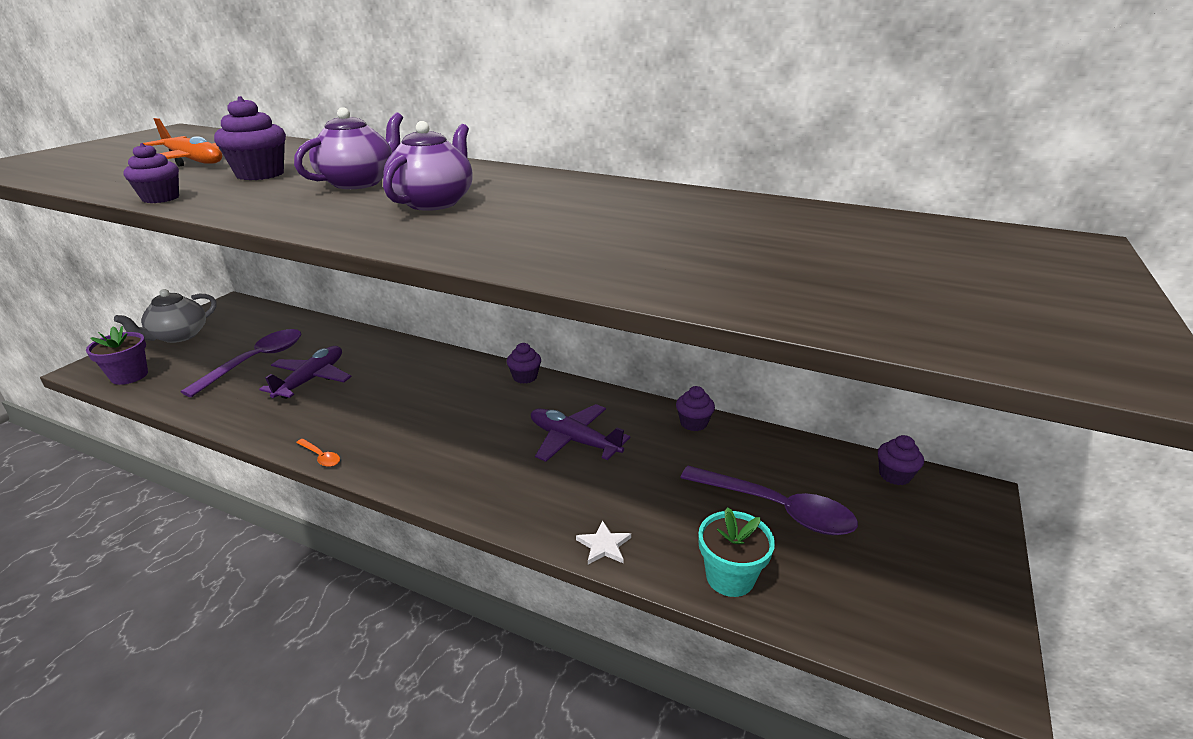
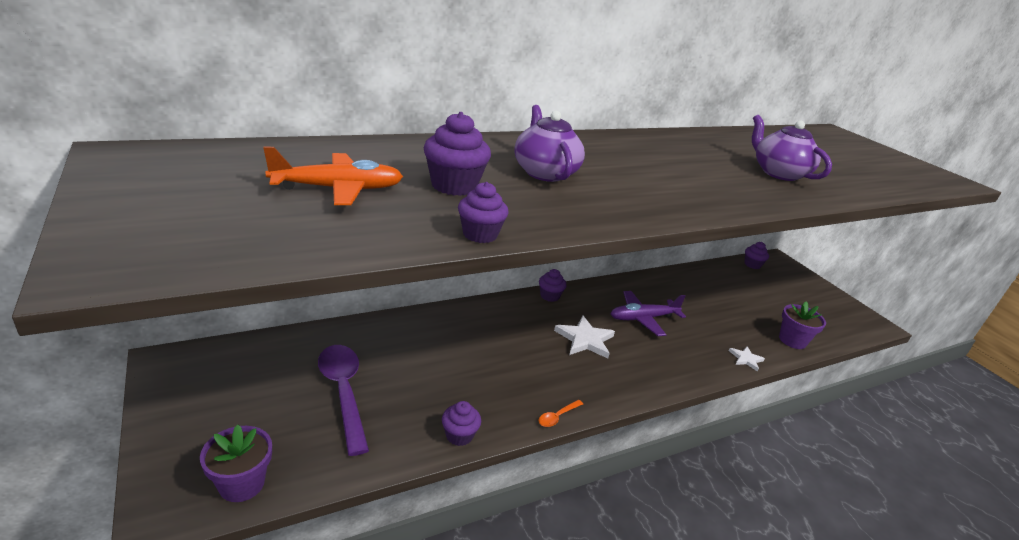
camera: 55 degrees left, 0 degrees up
grey teapot [114,289,216,343] -> none
purple plane [259,346,351,399] -> none
orange spoon [296,439,340,467] -> orange spoon turned 150 degrees clockwise [538,400,583,427]
purple teapot [383,121,473,211] -> purple teapot moved to [752,115,832,181]
purple cupcake [676,386,715,431] -> purple cupcake moved to [442,401,481,446]
purple spoon [680,466,858,535] -> none
turquoise flower pot [698,507,775,597] -> purple flower pot [779,301,826,349]
none -> white star [554,315,615,358]

